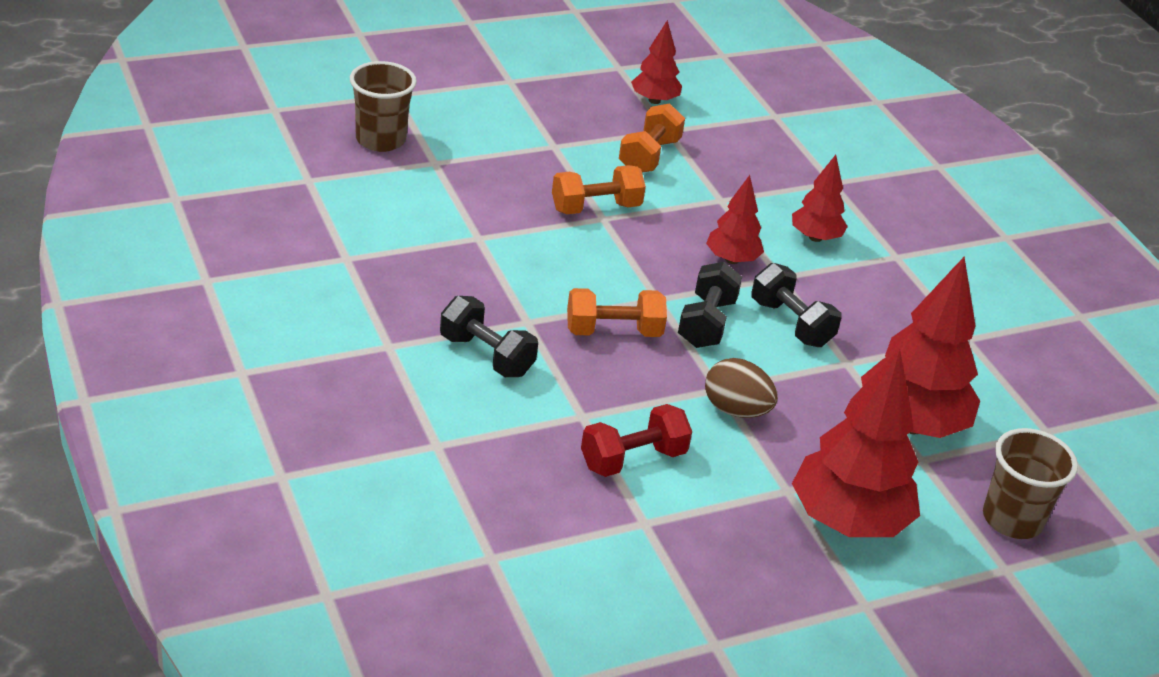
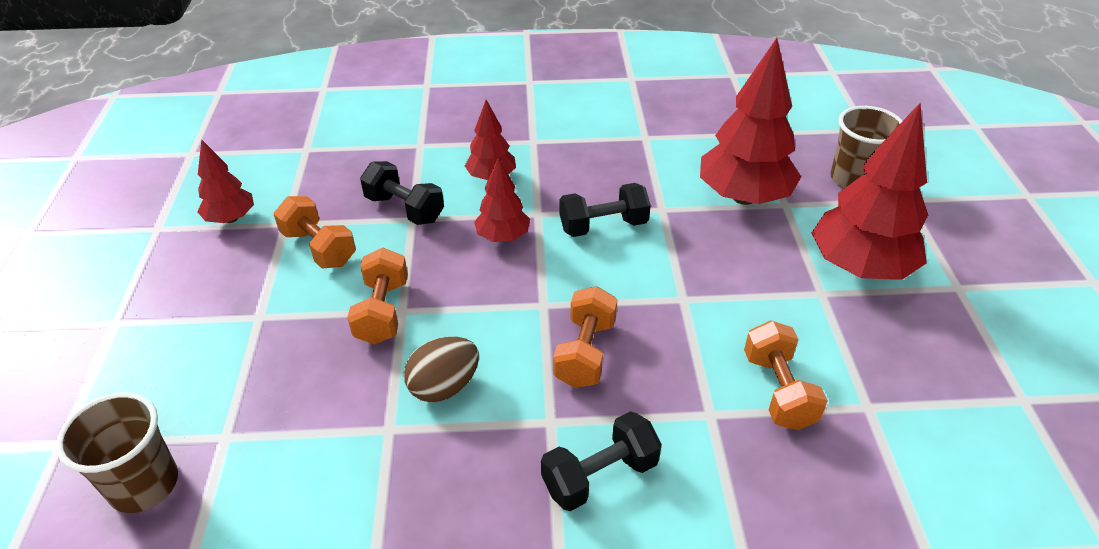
camera: 65 degrees left, 5 degrees up
red dumbbell [581,404,692,477] -> orange dumbbell [744,320,828,430]
black dumbbell [678,262,742,348] -> black dumbbell moved to [360,161,444,225]
brown egg [705,358,778,418] -> brown egg moved to [404,337,479,403]

